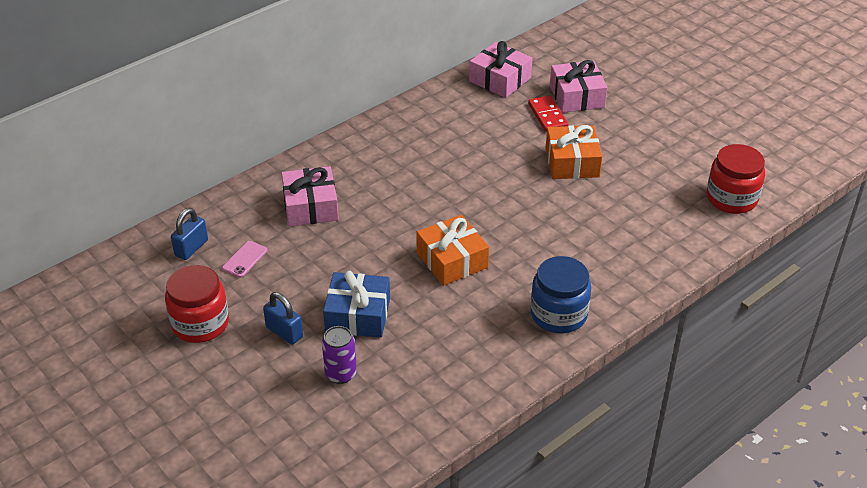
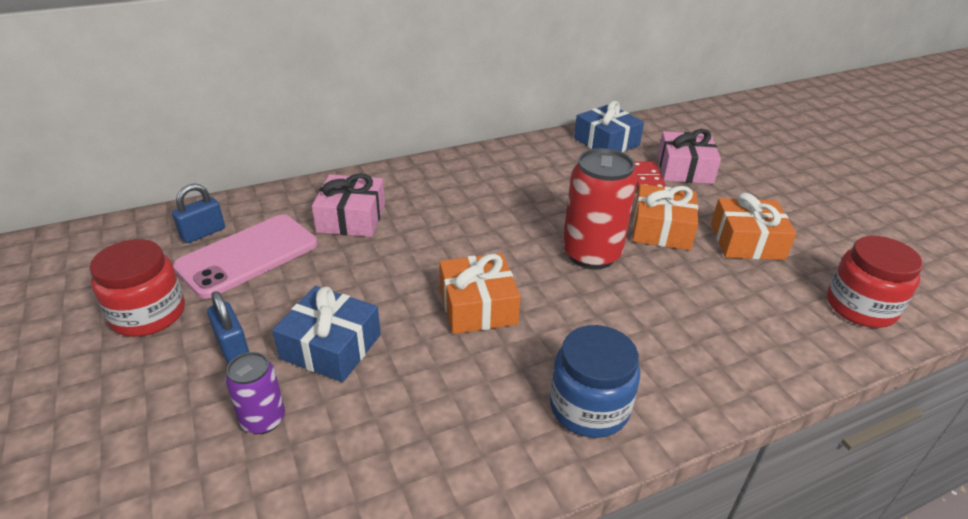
camera: 15 degrees right, 5 degrees down
pink phone [222,241,268,277] -> pink phone [173,215,318,299], size x2.33
pink gift [469,41,533,98] -> blue gift [574,101,644,152]
none -> red can [563,148,637,270]
none -> orange gift [711,193,796,260]

